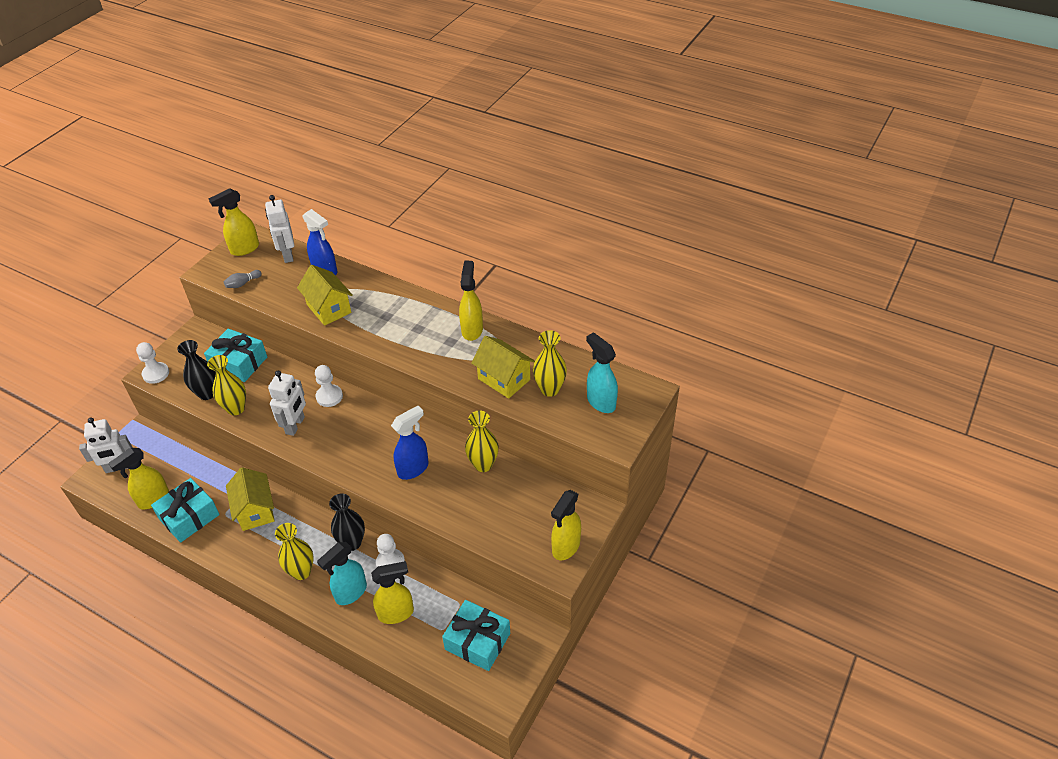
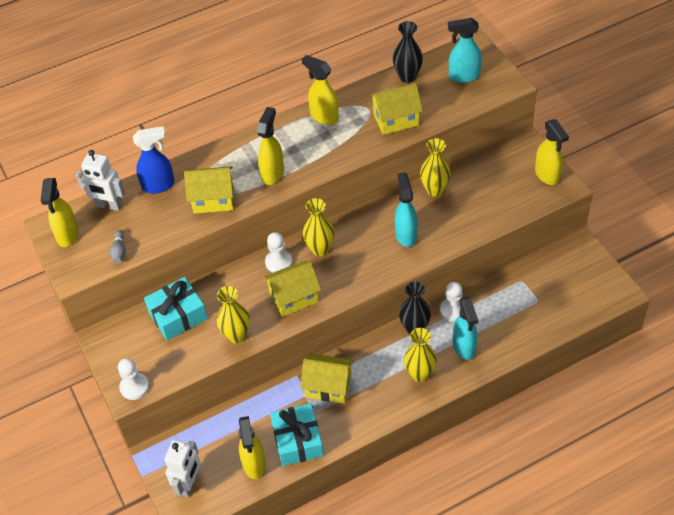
camera: 55 degrees left, 5 degrees up
black vase [177,340,216,400] -> black vase moved to [393,21,423,83]
white robot [268,371,306,436] -> yellow house [263,260,321,317]
yellow spray bottle [371,561,414,624] -> yellow spray bottle moved to [257,107,284,185]
blue spray bottle [391,406,429,480] -> turquoise spray bottle [395,172,418,247]
turquoise gift [442,600,510,671] -> none
yellow vase [533,330,567,397] -> yellow vase moved to [303,198,334,256]

